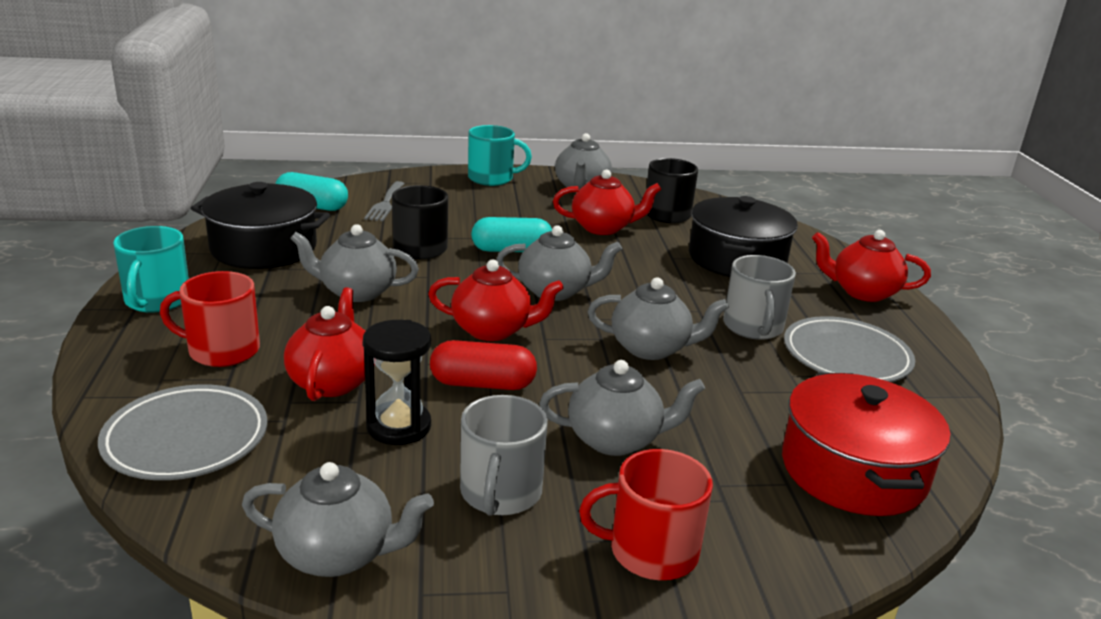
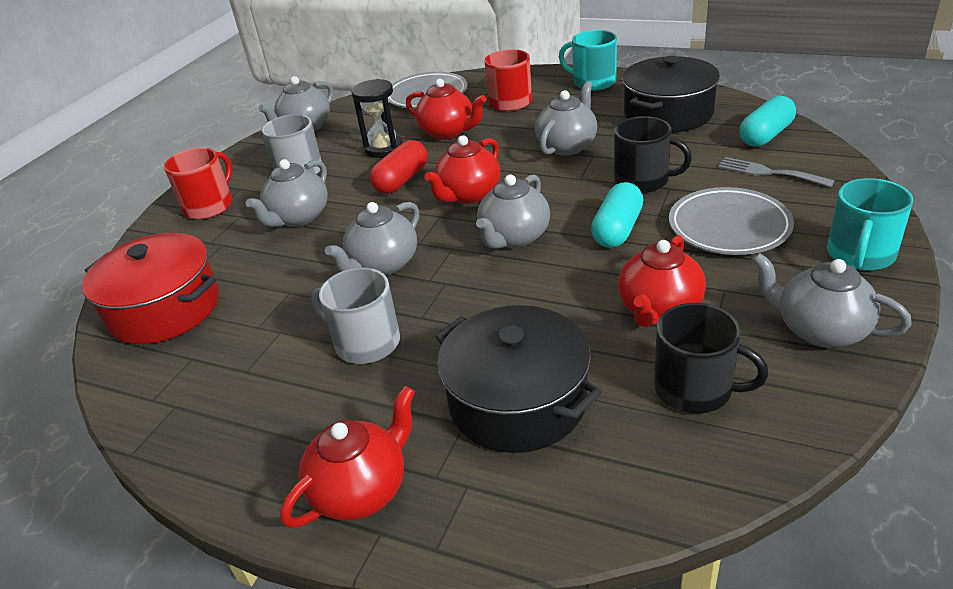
camera: 125 degrees right, 10 degrees up
grey plate [784,316,915,382] -> grey plate moved to [669,187,794,255]

